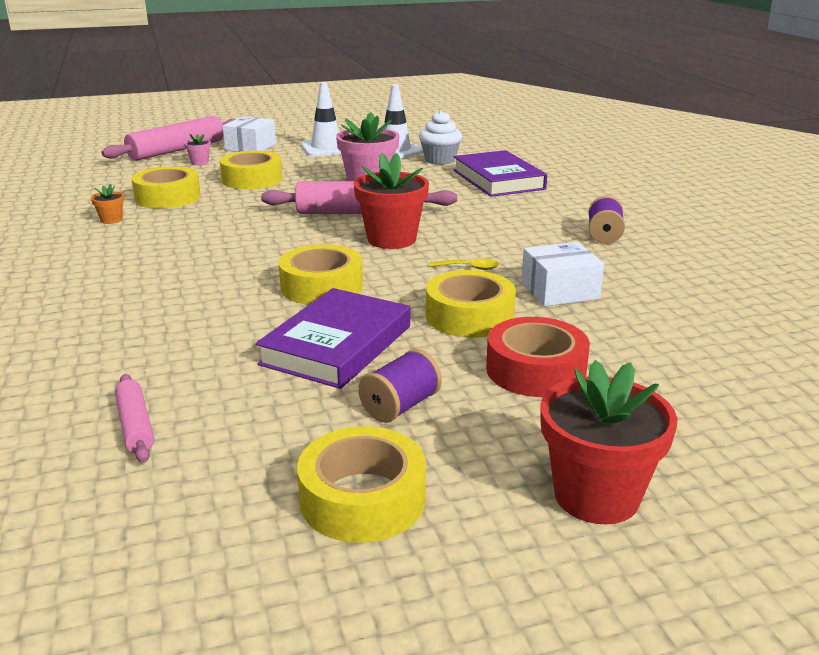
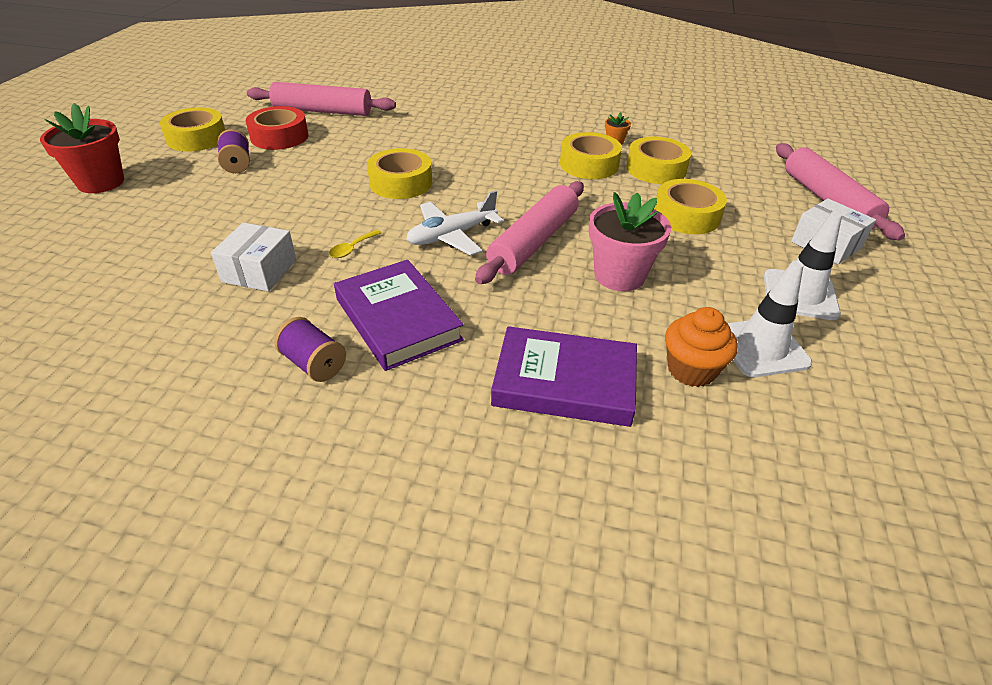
camera: 120 degrees right, 15 degrees up
pink rolling pin [115,374,154,463] -> pink rolling pin [247,82,396,116], size x2.01
pink flower pot [184,133,211,165] -> none
purple book [255,288,410,389] -> purple book moved to [334,260,464,371]
red flower pot [354,153,429,249] -> white plane [406,190,504,256]
white cupcake [419,110,462,165] -> orange cupcake [665,307,738,387]
yellow tape [426,270,516,338] -> yellow tape moved to [560,132,622,179]
red tape [486,317,590,397] -> red tape moved to [246,106,308,150]

